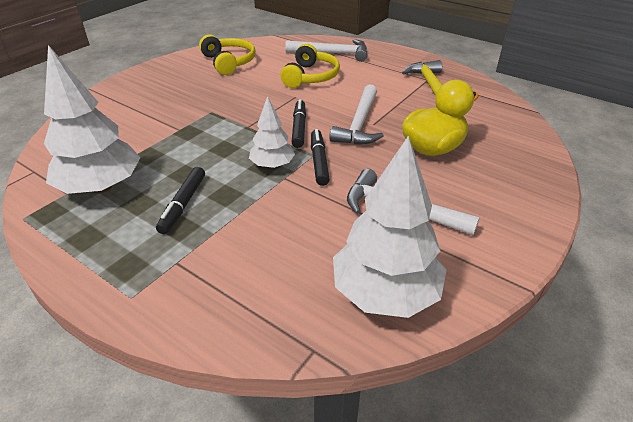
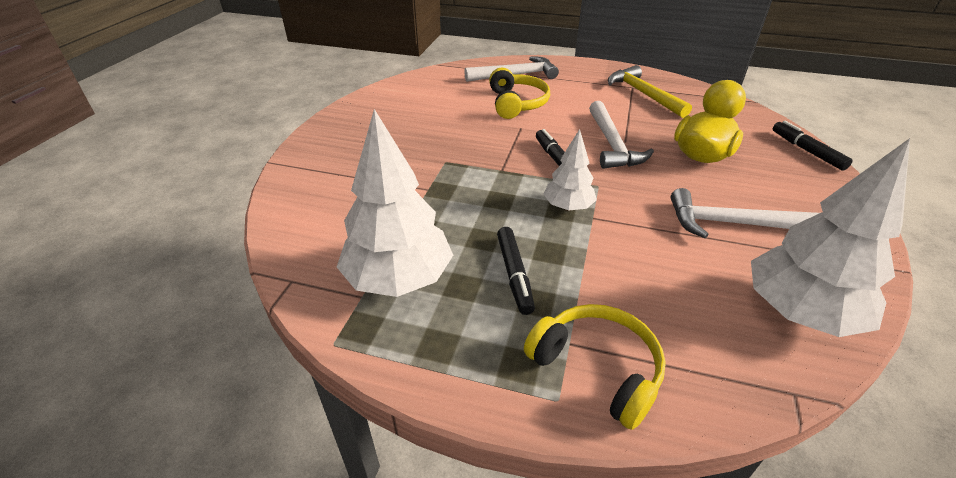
camera: 20 degrees left, 0 degrees up
yellow headphones [199,34,255,75] -> yellow headphones moved to [524,304,666,430]
black marker [311,129,330,186] -> black marker moved to [773,121,853,170]

